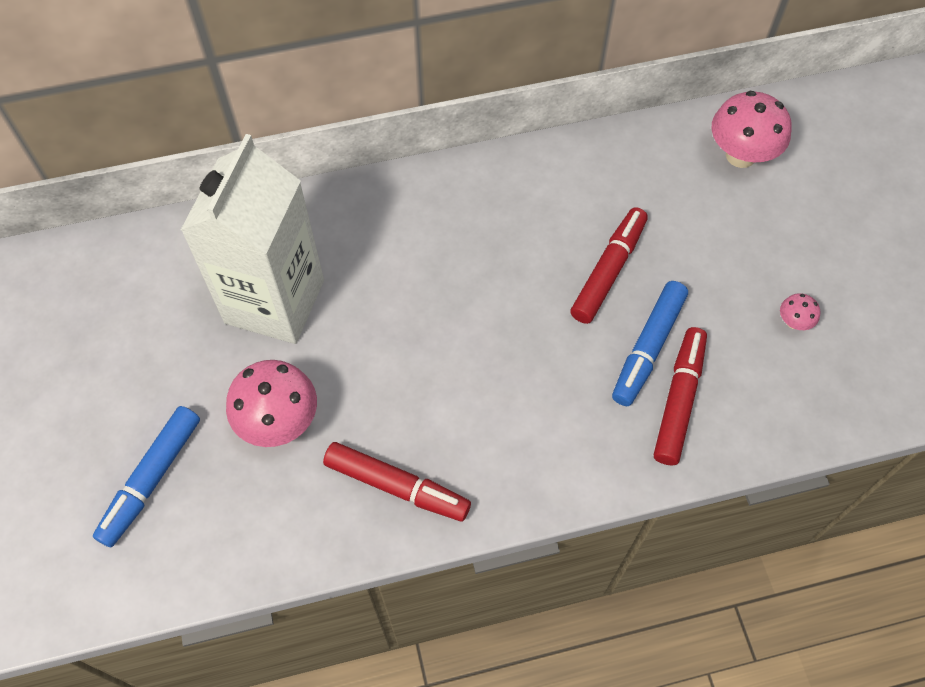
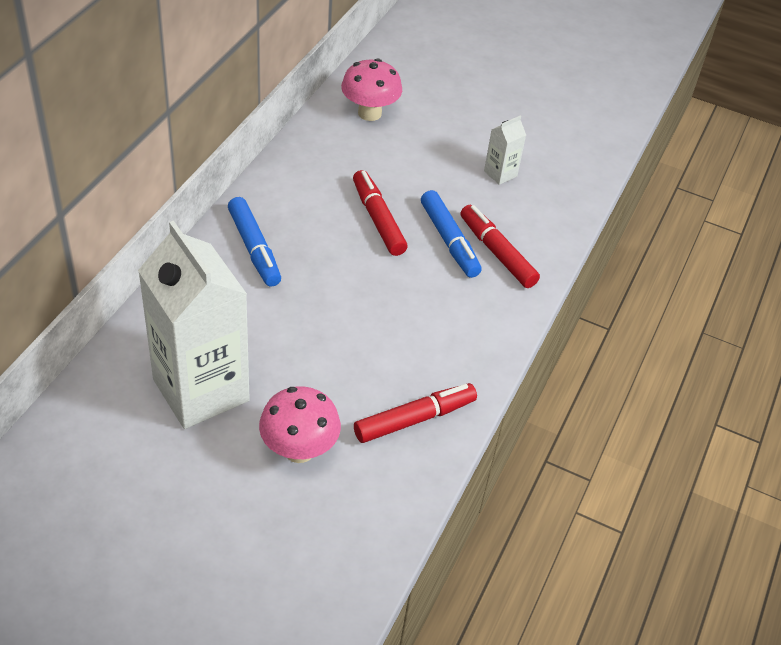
camera: 55 degrees left, 15 degrees down
blue marker [93,406,200,547] -> blue marker moved to [228,197,281,287]
pink mushroom [780,293,820,330] -> white carton [484,116,526,185]

